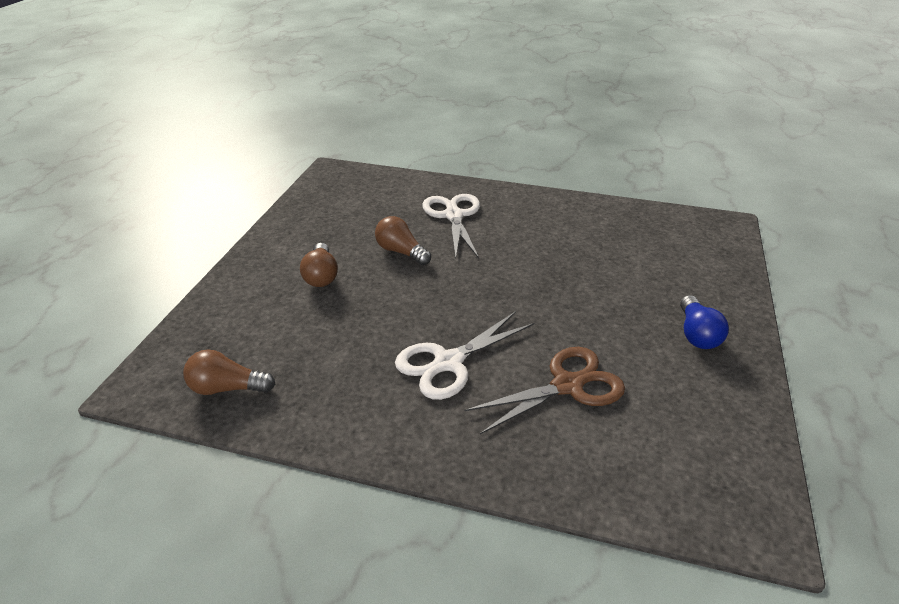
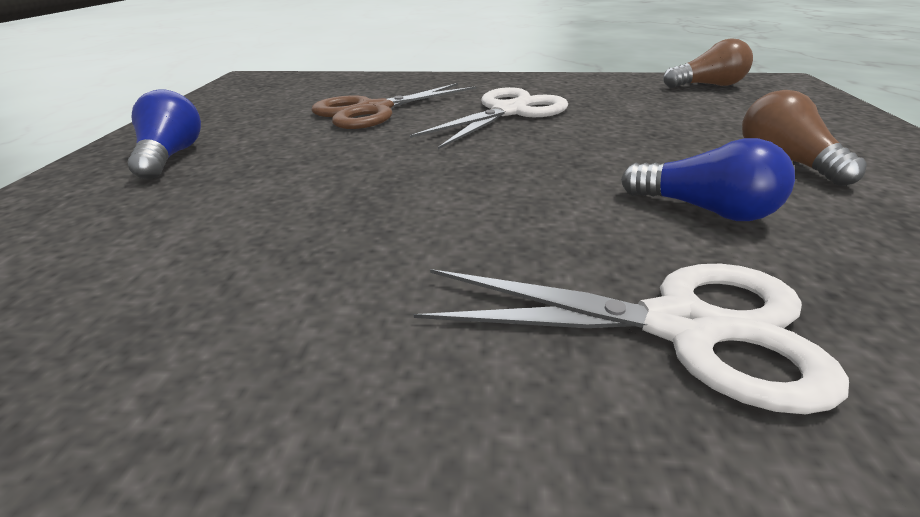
camera: 170 degrees right, 5 degrees down
brown light bulb [375,216,431,265] -> blue light bulb [621,138,795,221]
white scissors [422,194,480,258] -> white scissors turned 60 degrees counterclockwise [413,264,849,414]

